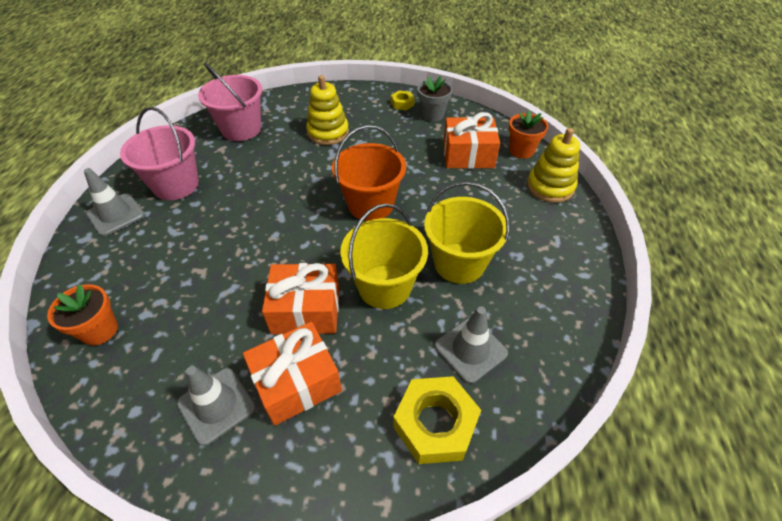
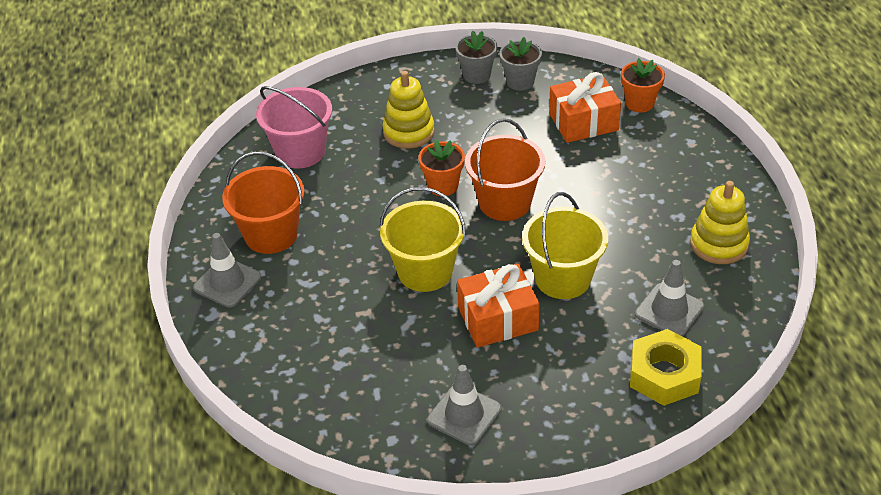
camera: 15 degrees left, 5 degrees down
orange flower pot [47,284,118,346] -> orange flower pot moved to [418,140,465,196]
pink bucket [120,107,199,200] -> orange bucket [222,151,304,254]
orange gift [243,322,342,426] -> none
yellow nut [391,90,415,110] -> grey flower pot [455,31,497,84]
yellow bucket [424,181,510,284] -> yellow bucket moved to [380,187,466,292]
yellow stacking toy [527,128,580,203] -> yellow stacking toy moved to [690,181,750,264]

